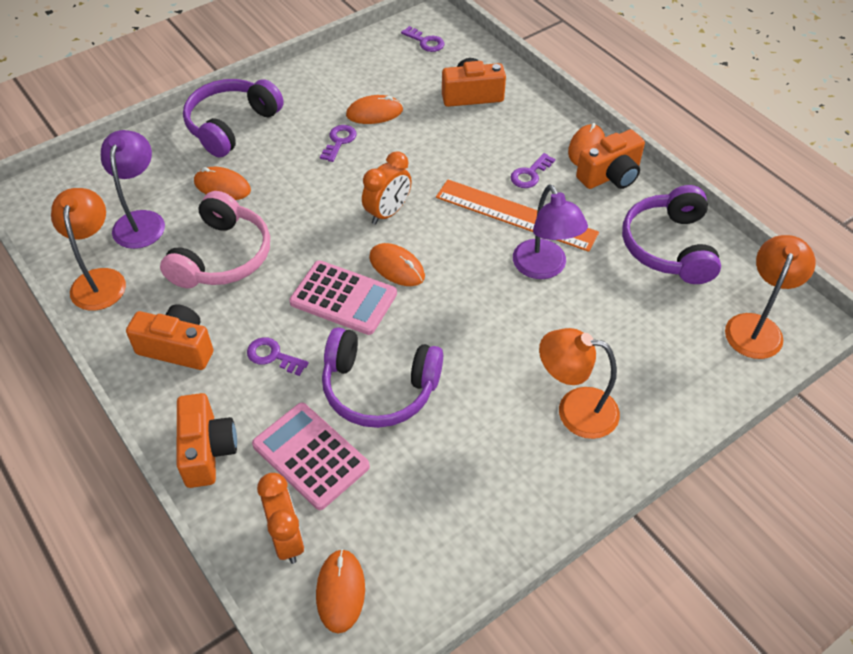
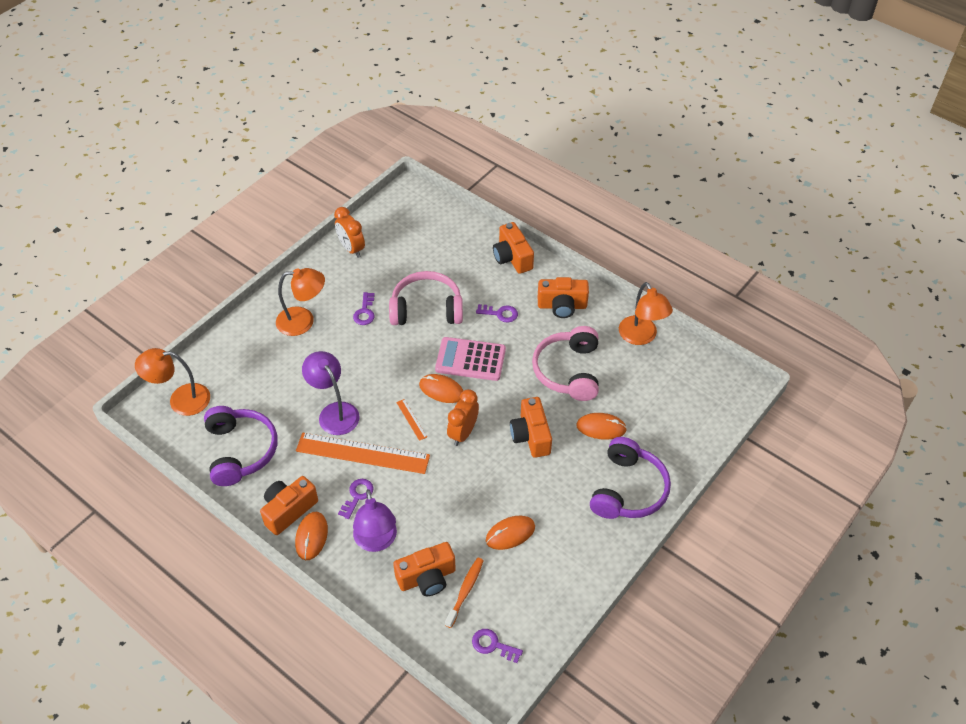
camera: 165 degrees right, 0 degrees up
purple lamp [101,130,165,249] -> purple lamp moved to [353,489,397,552]
pink calculator [252,403,370,510] -> none
orange clock [257,473,304,564] -> orange clock moved to [334,207,365,258]
orange mouse [316,549,365,633] -> none
purple key [320,125,357,162] -> purple key moved to [353,292,375,325]
purple headphones [322,328,443,428] -> pink headphones [389,271,463,325]
orange lamp [725,235,816,359] -> orange lamp turned 75 degrees clockwise [135,348,210,416]
none -> orange ruler [396,399,427,441]
none -> orange toothbrush [445,558,484,628]
none -> orange camera [510,397,552,458]

